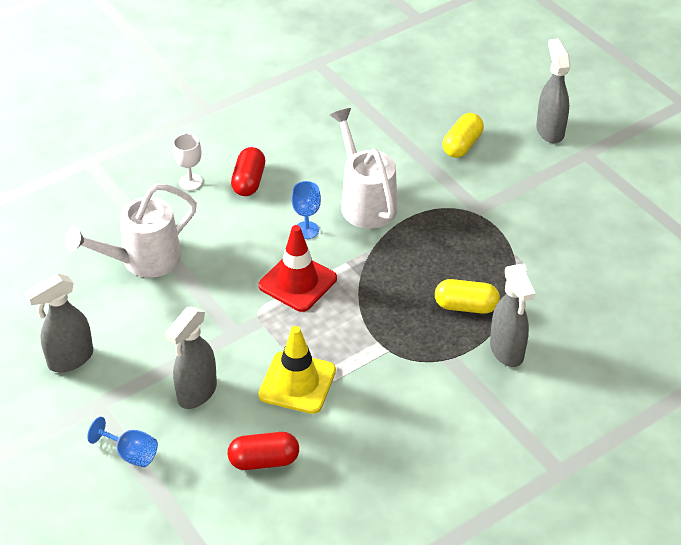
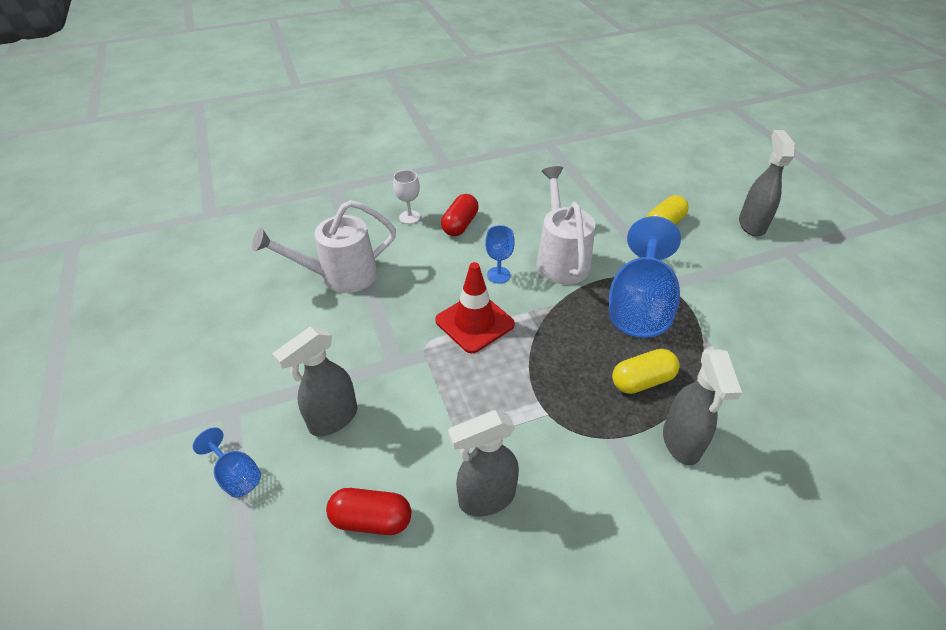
camera: 15 degrees right, 0 degrees up
grey spray bottle [24,273,93,372] -> grey spray bottle moved to [448,410,519,516]
yellow traffic cone [258,326,336,414] -> none
yellow capsule [435,279,500,314] -> yellow capsule turned 45 degrees counterclockwise [612,349,680,394]
none -> blue goblet [609,216,681,338]

